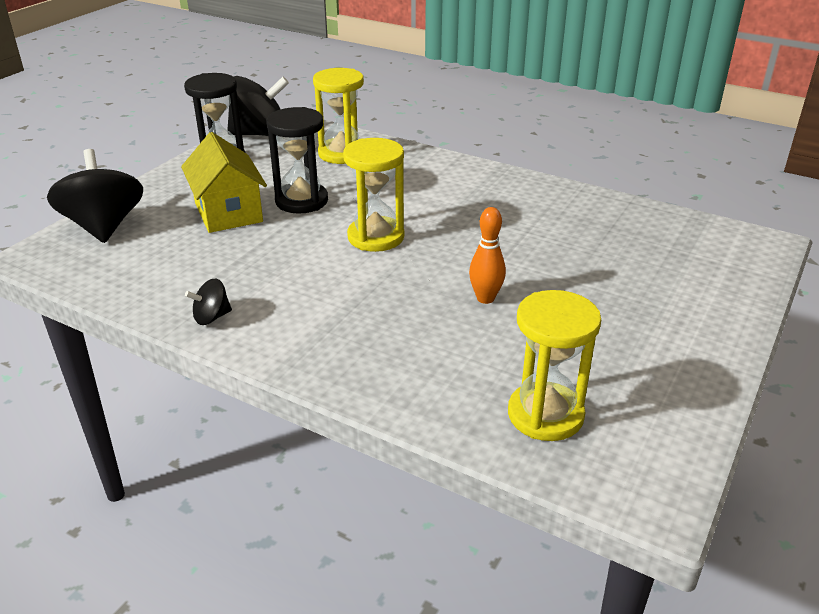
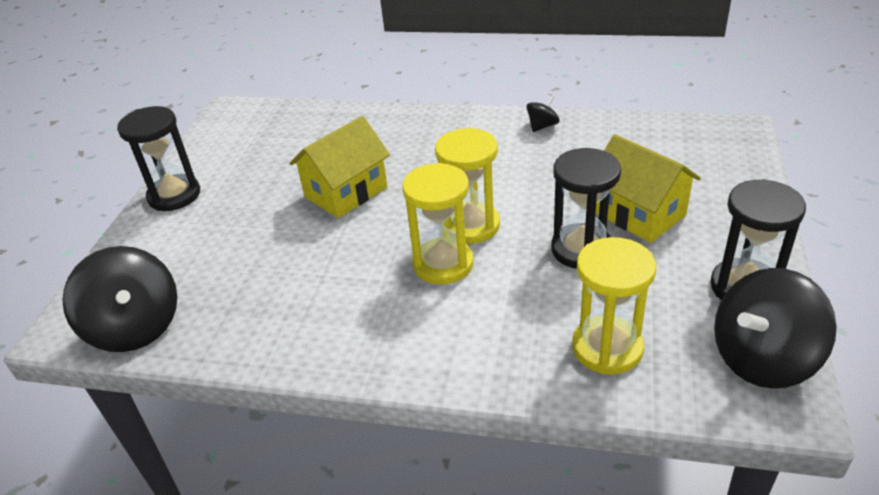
camera: 165 degrees right, 5 degrees up
black spinning top [47,149,143,243] -> black spinning top moved to [62,246,177,352]
orange bowling pin [469,207,506,304] -> yellow house [289,116,390,218]
yellow hourglass [508,290,601,441] -> yellow hourglass moved to [402,163,474,284]
none -> black hourglass [117,106,200,211]

